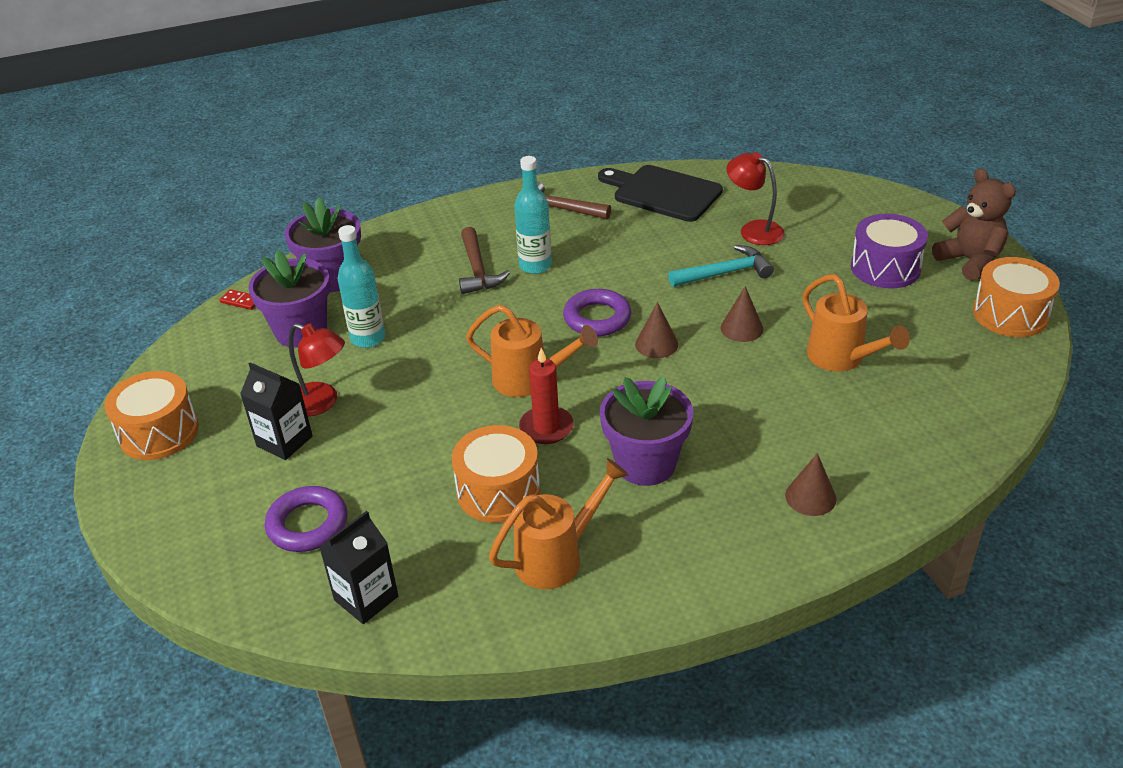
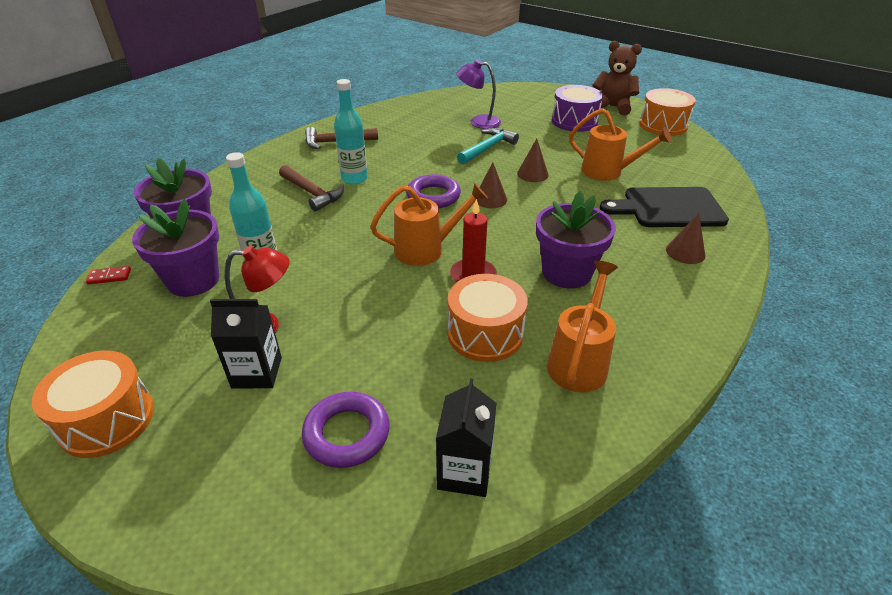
camera: 35 degrees left, 0 degrees up
black cutting board [598,165,723,222] -> black cutting board moved to [600,187,729,227]
red lamp [726,152,785,245] -> purple lamp [456,60,501,129]

